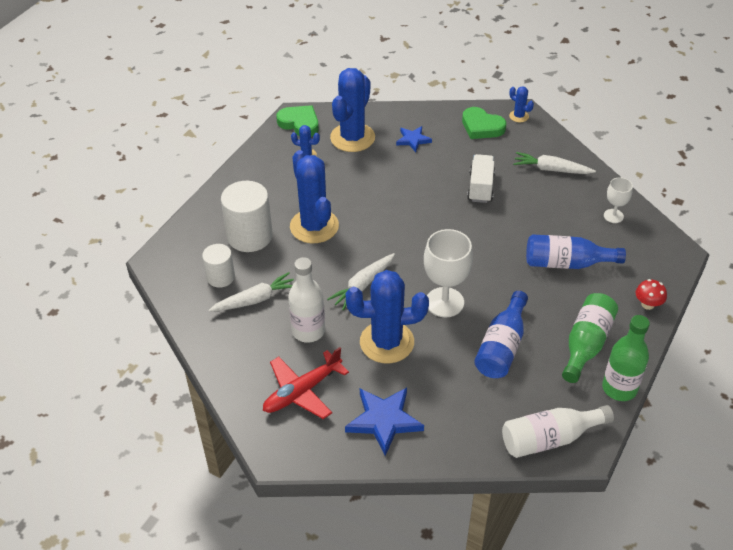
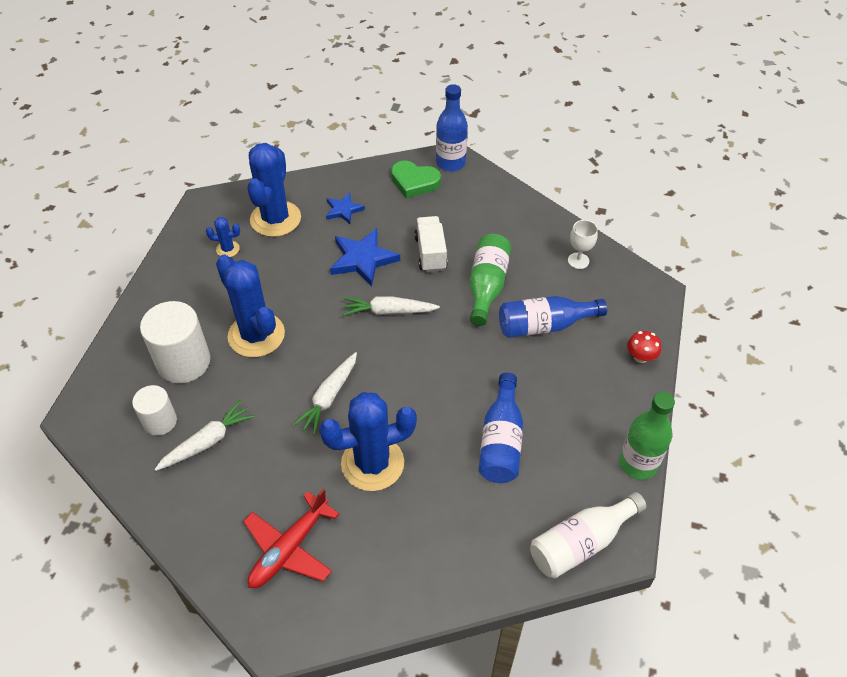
camera: 15 degrees left, 5 degrees up
green heart [276,105,319,137] -> none
white bottle [288,257,325,343] -> none
blue star [345,388,424,456] -> blue star moved to [330,228,400,287]
white goblet [424,229,473,317] -> none
blue cactus [509,86,534,123] -> blue bottle [436,84,468,172]
white carrot [513,152,596,174] -> white carrot moved to [342,296,440,316]
green bottle [562,293,618,383] -> green bottle moved to [470,234,511,326]

